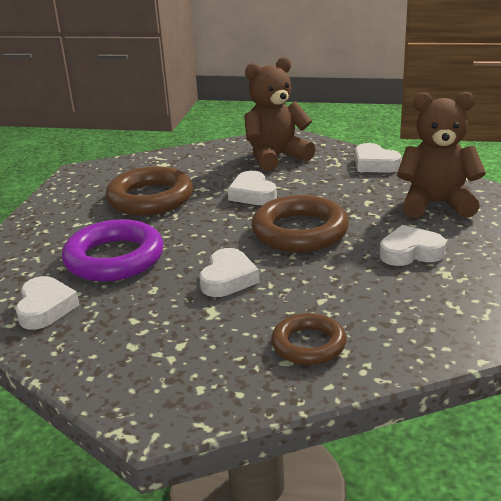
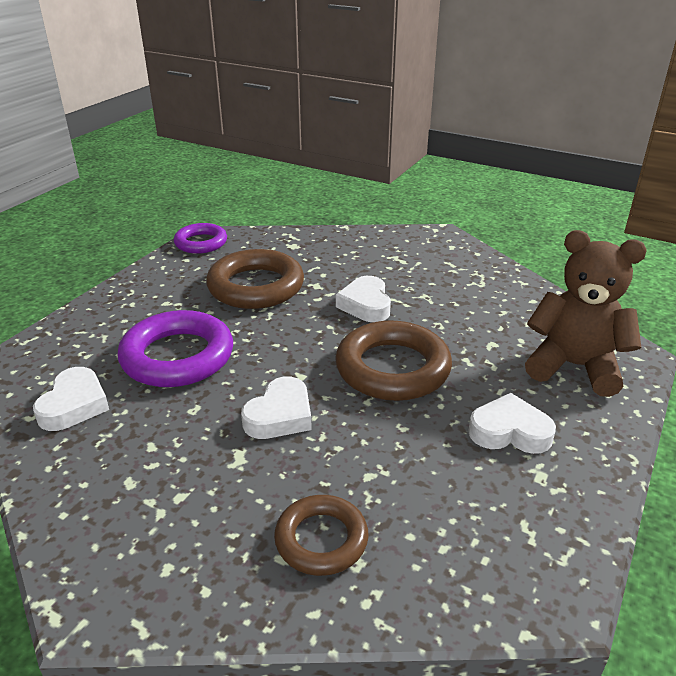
camera: 15 degrees right, 5 degrees up
brown teddy bear [244,57,315,171] -> none
white heart [355,143,402,173] -> none
none -> purple ring [174,223,227,254]

